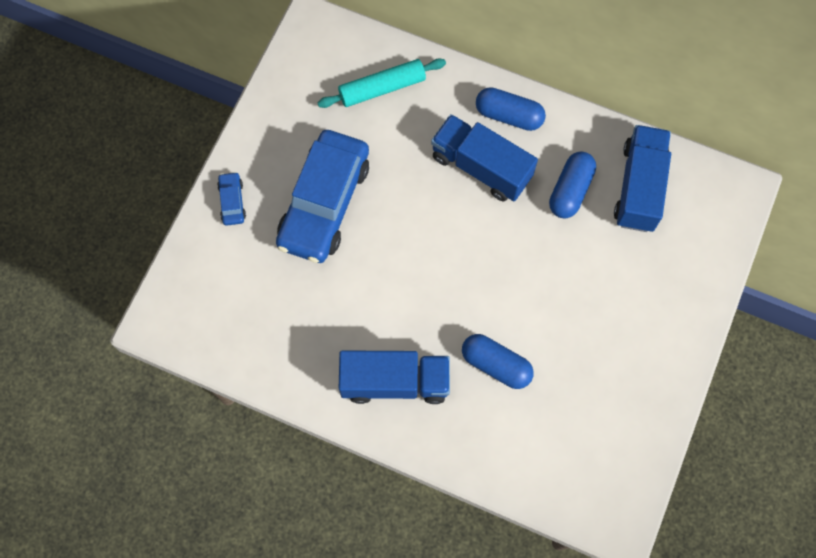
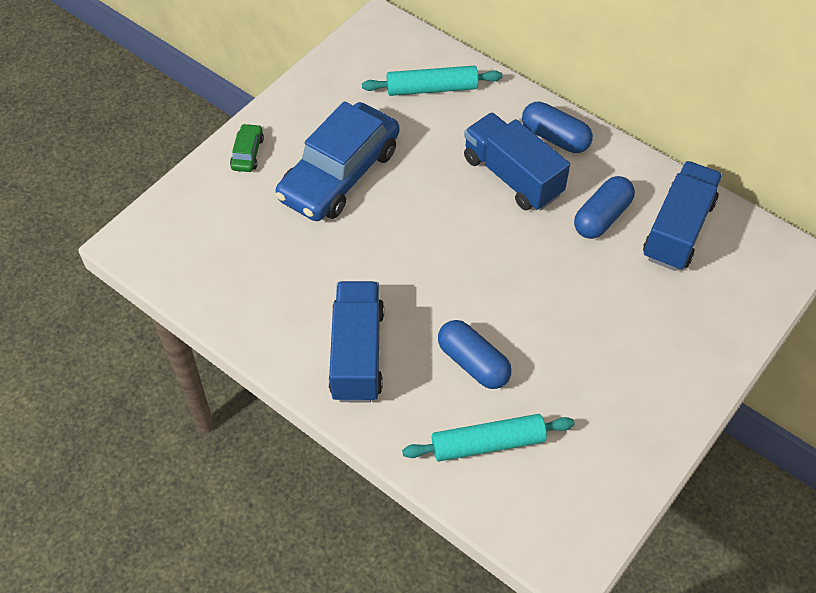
camera: 15 degrees right, 15 degrees down
blue car [217,172,246,226] -> green car [230,124,264,172]
blue truck [339,350,450,404] -> blue truck turned 105 degrees counterclockwise [329,281,384,402]
none -> turquoise rolling pin [402,414,575,461]

